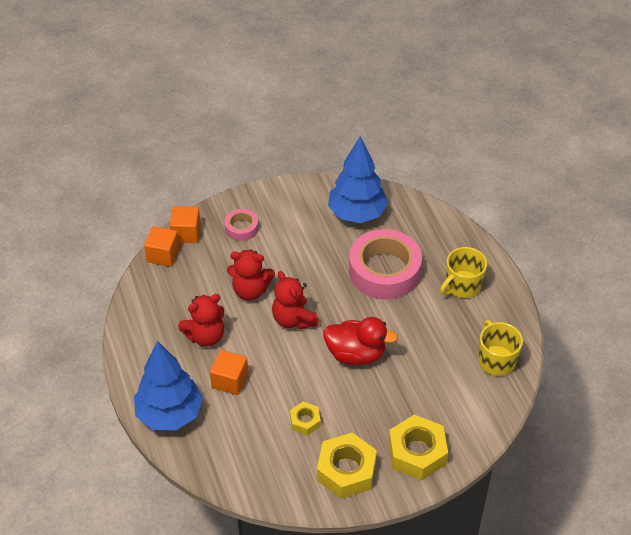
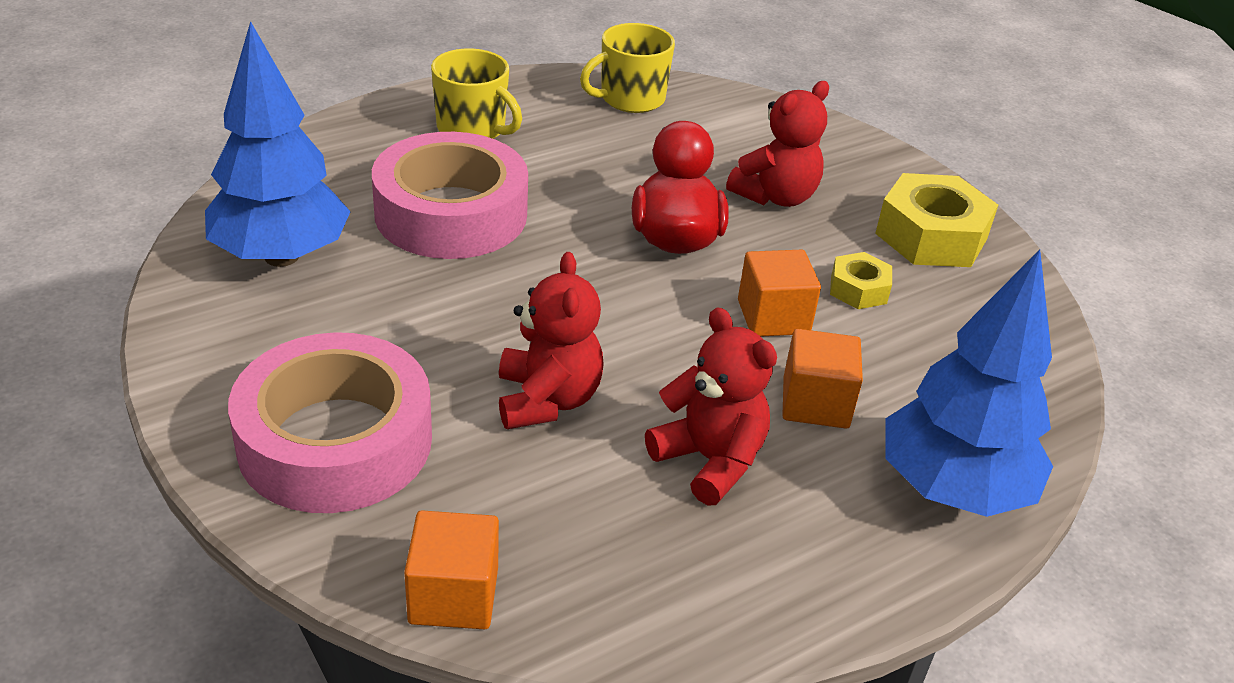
camera: 105 degrees left, 10 degrees down
orange cube [170,206,201,243] -> orange cube moved to [738,250,821,337]
pink tape [224,209,258,241] -> pink tape [228,332,432,513], size x2.08
red teddy bear [272,271,319,330] -> red teddy bear moved to [726,81,829,207]
yellow nut [388,415,448,480] -> none

